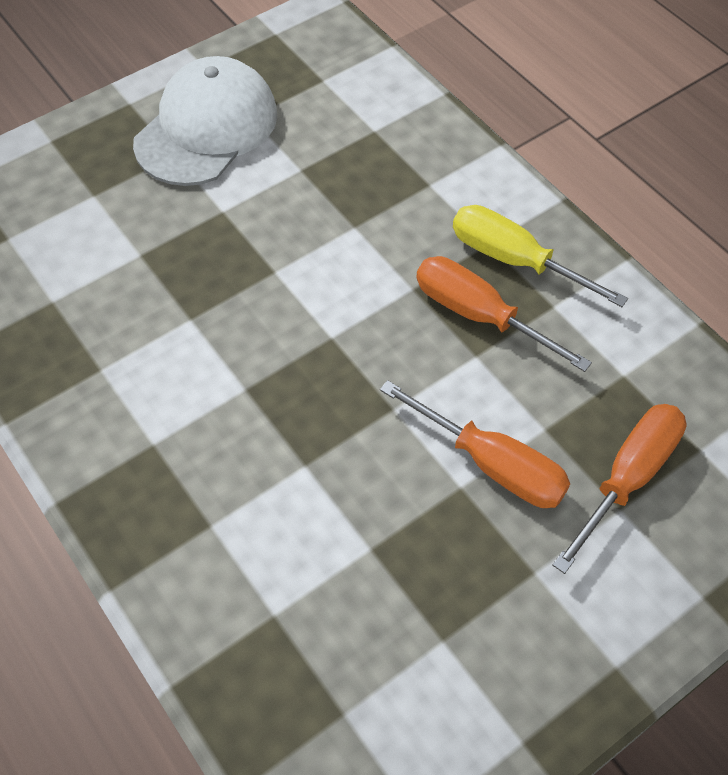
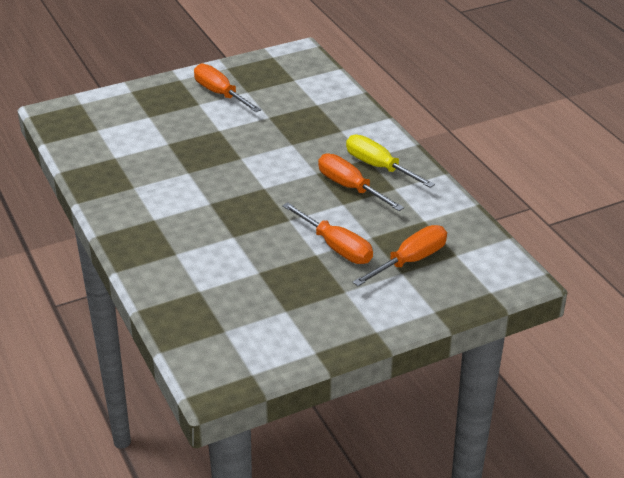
camera: 10 degrees right, 20 degrees down
white cap [133,56,277,186] -> orange screwdriver [194,64,261,112]

